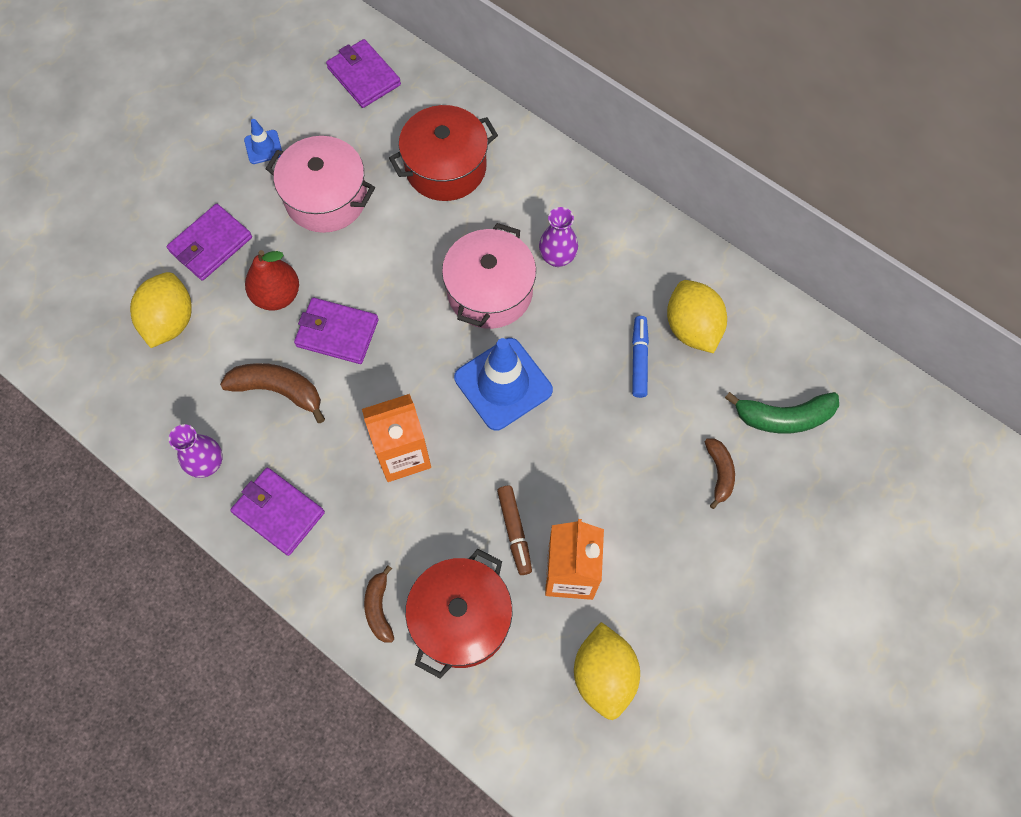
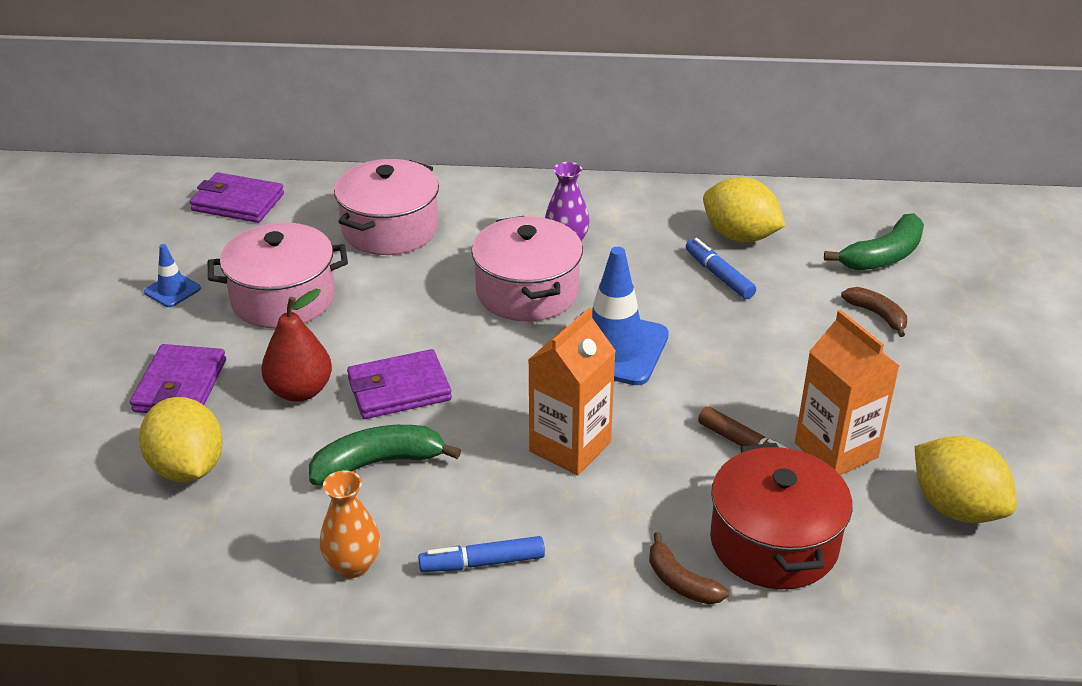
camera: 35 degrees left, 30 degrees down
purple vase [169,424,223,478] -> orange vase [320,470,380,578]
brown banana [220,363,325,423] -> green banana [309,425,461,485]
purple wallet [230,468,325,556] -> blue marker [418,536,545,572]
red pot [389,105,498,201] -> pink pot [334,159,439,255]

